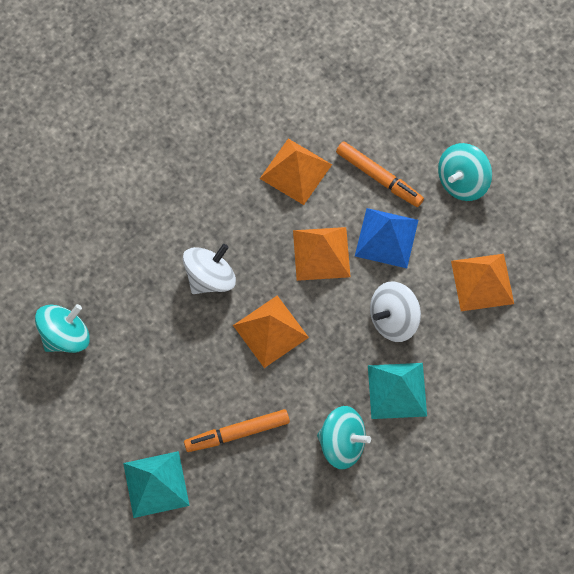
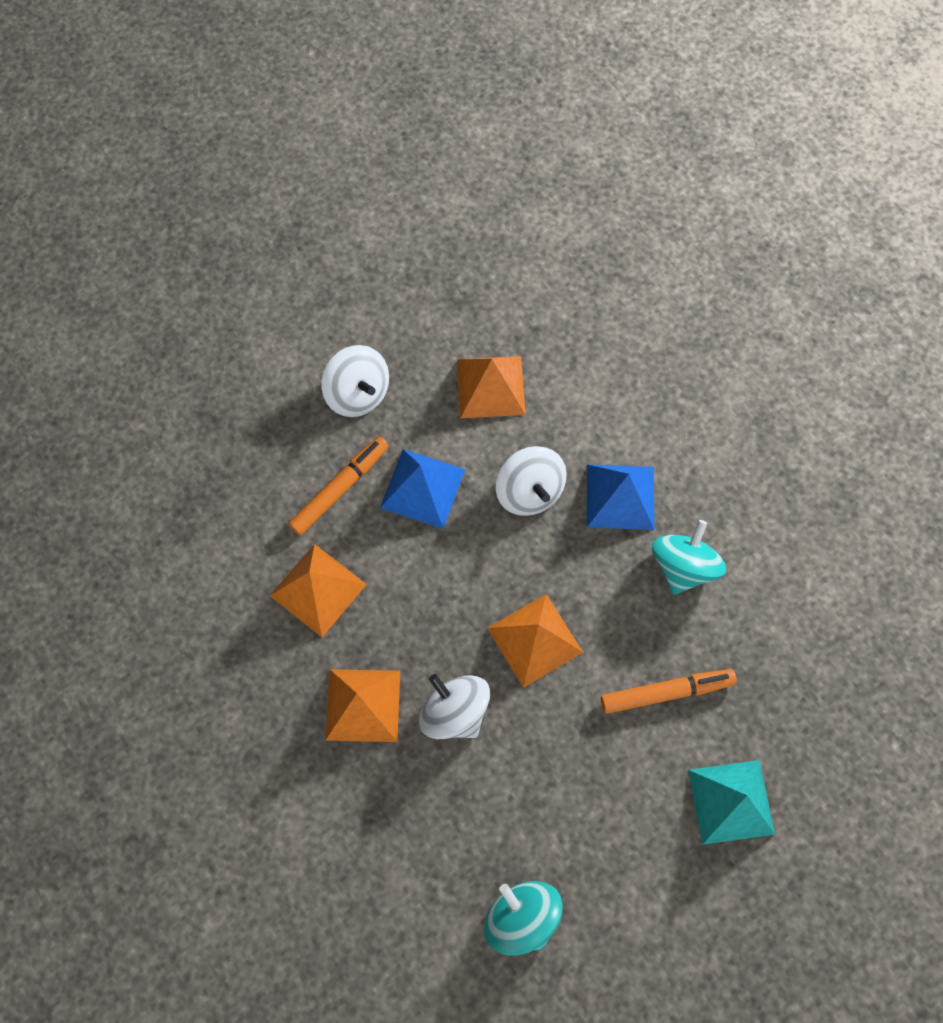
camera: 85 degrees left, 0 degrees up
orange marker [184,409,290,452] -> orange marker turned 90 degrees counterclockwise [601,669,737,714]
orange pyramid [293,227,350,281] -> orange pyramid moved to [325,669,400,742]
turquoise pyramid [368,363,427,419] -> blue pyramid [587,464,655,530]
turquoise spinning top [438,143,492,201] -> white spinning top [321,345,389,417]

